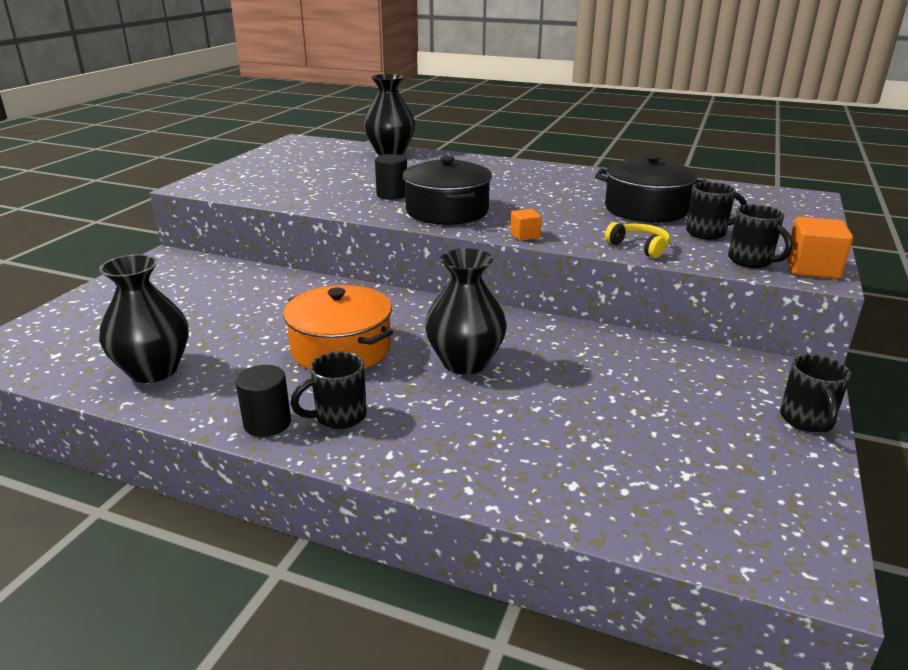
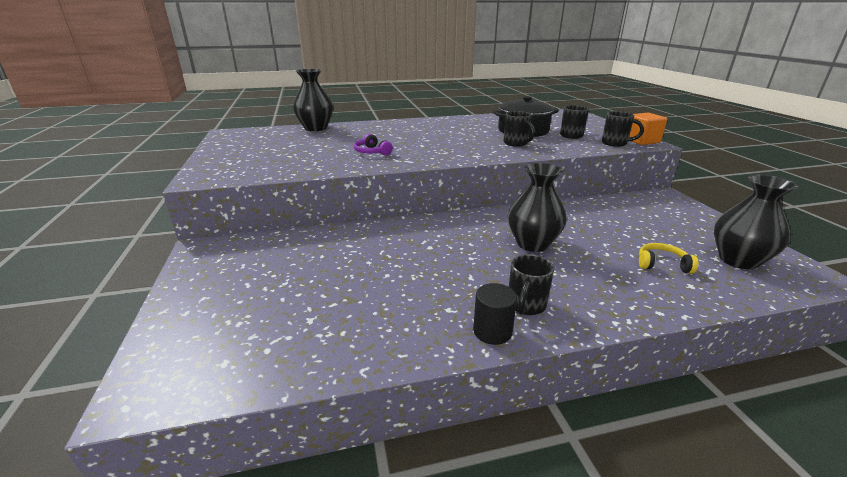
camera: 35 degrees left, 0 degrees up
black vase [99,254,189,383] -> black vase moved to [714,175,798,270]
orange pot [283,285,393,370] -> none
black cylinder [375,154,407,200] -> purple headphones [354,134,393,155]
black pot [403,156,492,225] -> none
orange cube [510,209,542,241] -> none
yellow headphones [605,222,670,258] -> yellow headphones moved to [639,243,698,274]
black mug [780,354,851,432] -> black mug moved to [503,111,535,147]

